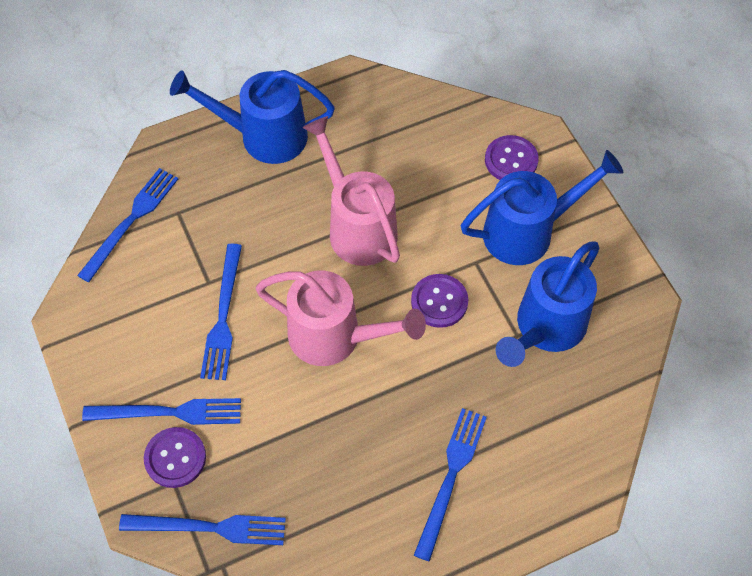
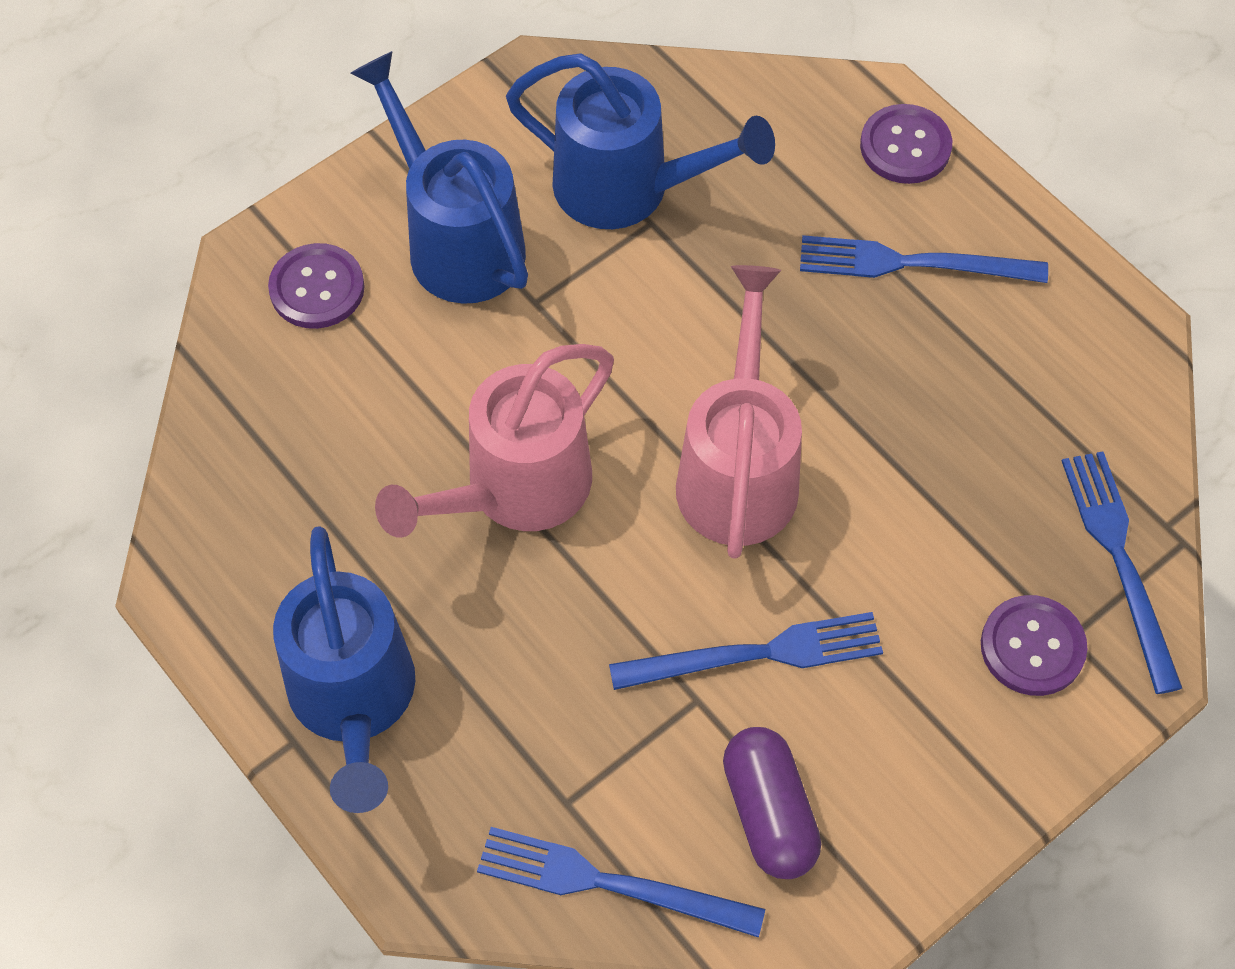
camera: 105 degrees left, 0 degrees up
blue fork [82,398,241,425] -> none
purple button [411,274,468,328] -> purple button moved to [860,104,952,184]
none -> purple capsule [723,727,821,879]

